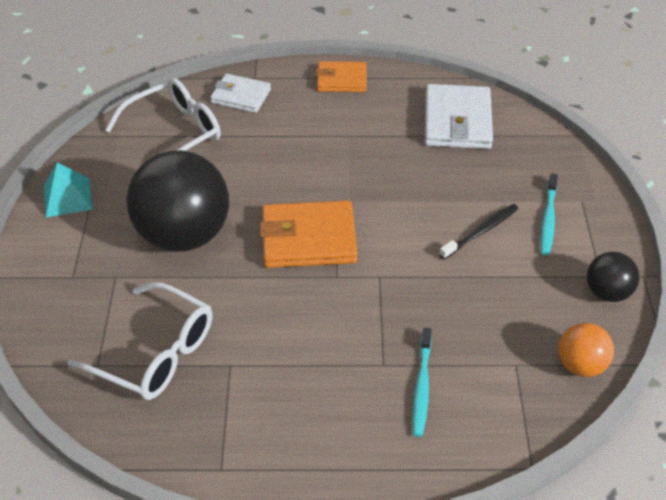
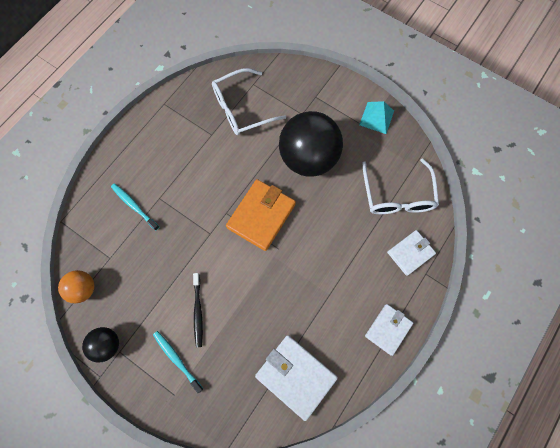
camera: 125 degrees right, 25 degrees up
orange wallet [316,61,367,92] -> white wallet [365,304,413,356]

